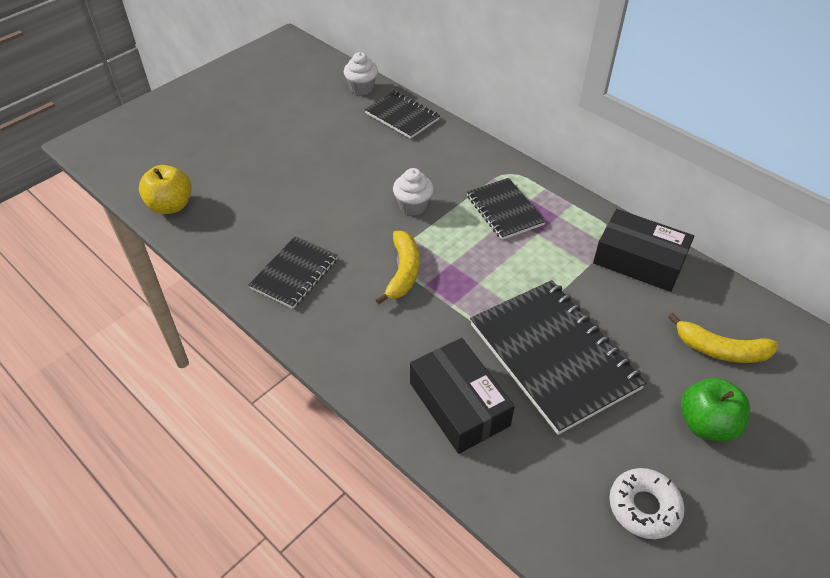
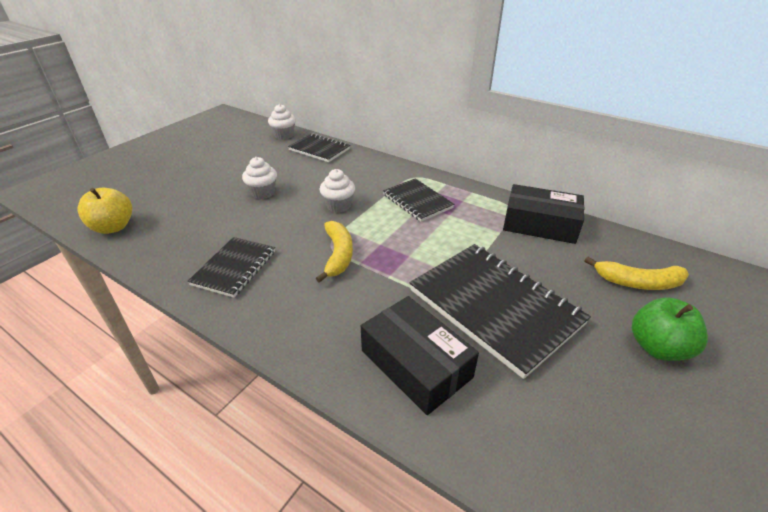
camera: 10 degrees left, 10 degrees down
white donut [609,468,685,539] -> none
none -> white cupcake [242,157,277,199]

